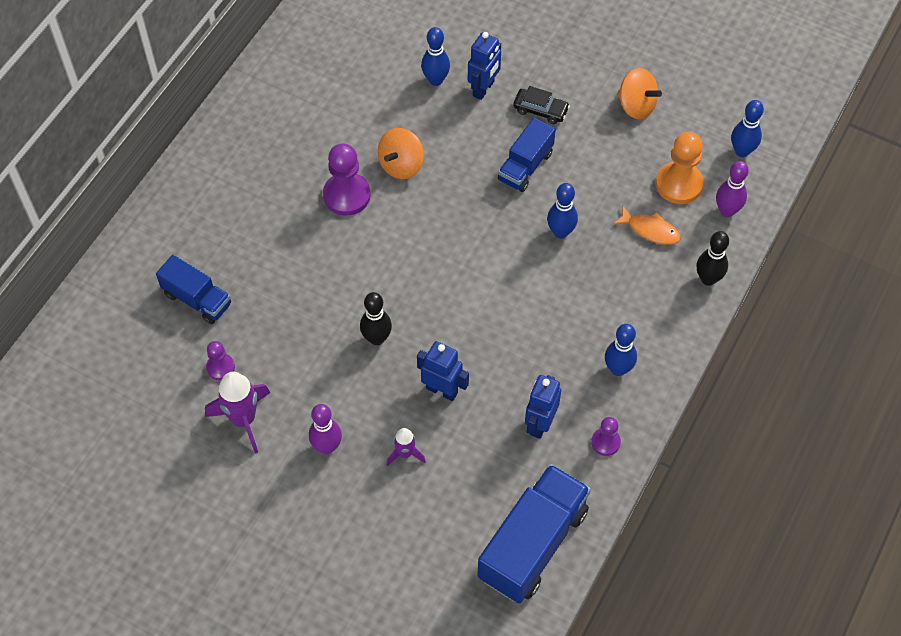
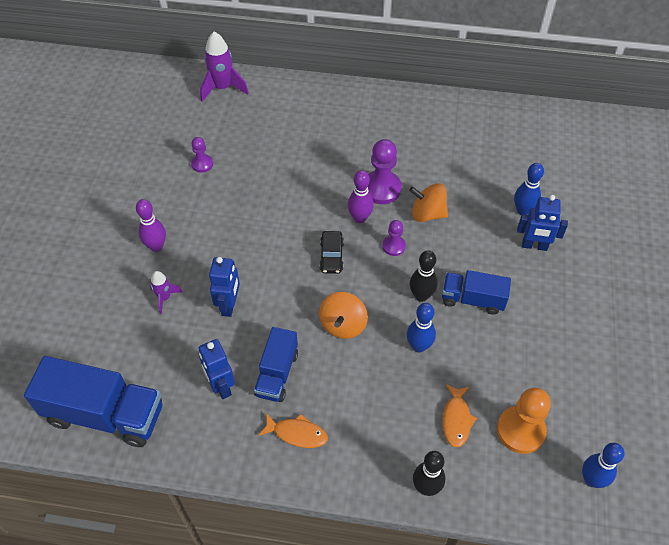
camera: 70 degrees right, 5 degrees down
blue truck [156,255,231,324] -> blue truck moved to [254,327,298,402]
purple rocket [205,372,270,453] -> purple rocket moved to [200,32,249,102]
black bowling pin [360,292,392,345] -> black bowling pin moved to [410,250,438,302]
black car [513,86,570,124] -> black car moved to [319,231,344,274]
blue robot [525,375,561,439] -> blue robot turned 120 degrees counterclockwise [199,339,235,399]
purple pawn [591,417,621,456] -> purple pawn moved to [382,220,406,256]
blue bowling pin [605,324,637,376] -> orange fish [258,413,328,448]
orange spinning top [617,68,662,119] -> orange spinning top moved to [319,292,368,339]
purple bowling pin [716,161,749,217] -> purple bowling pin moved to [348,170,374,223]

